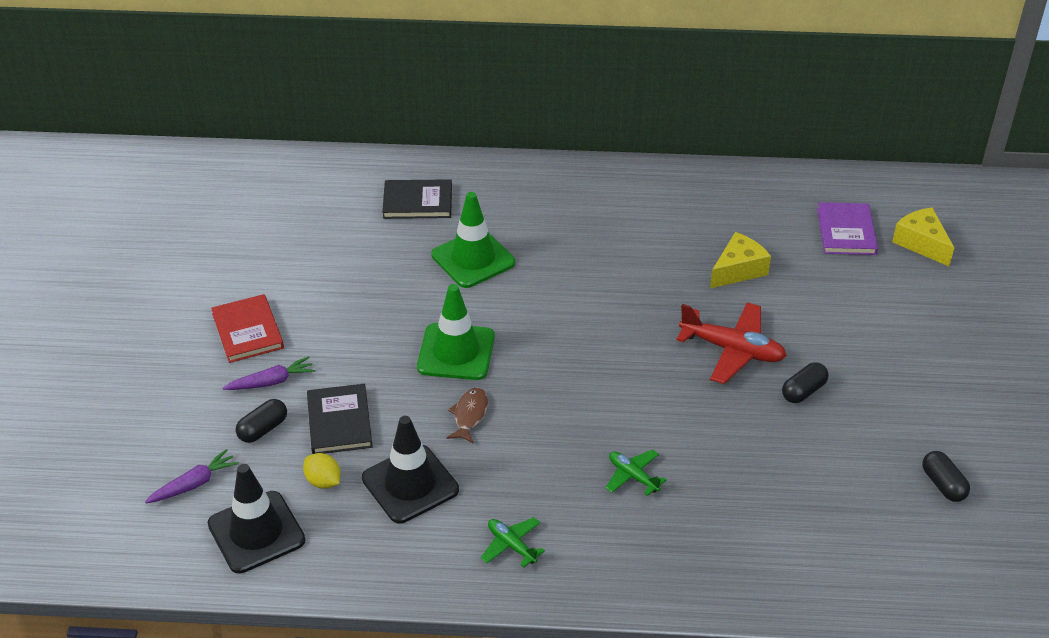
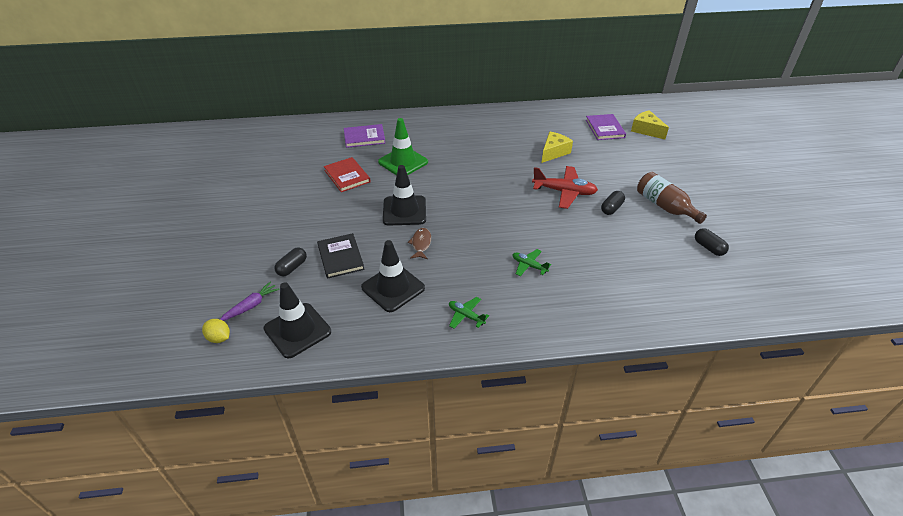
camera: 10 degrees left, 0 degrees up
red book [211,294,284,363] -> red book moved to [324,157,371,192]
purple carrot [223,356,315,390] -> none
yellow lemon [303,453,340,489] -> yellow lemon moved to [202,319,230,343]
black book [382,179,452,219] -> purple book [344,124,385,148]
green traffic cone [417,284,495,380] -> black traffic cone [383,165,426,225]
none -> brown bottle [637,172,707,224]

